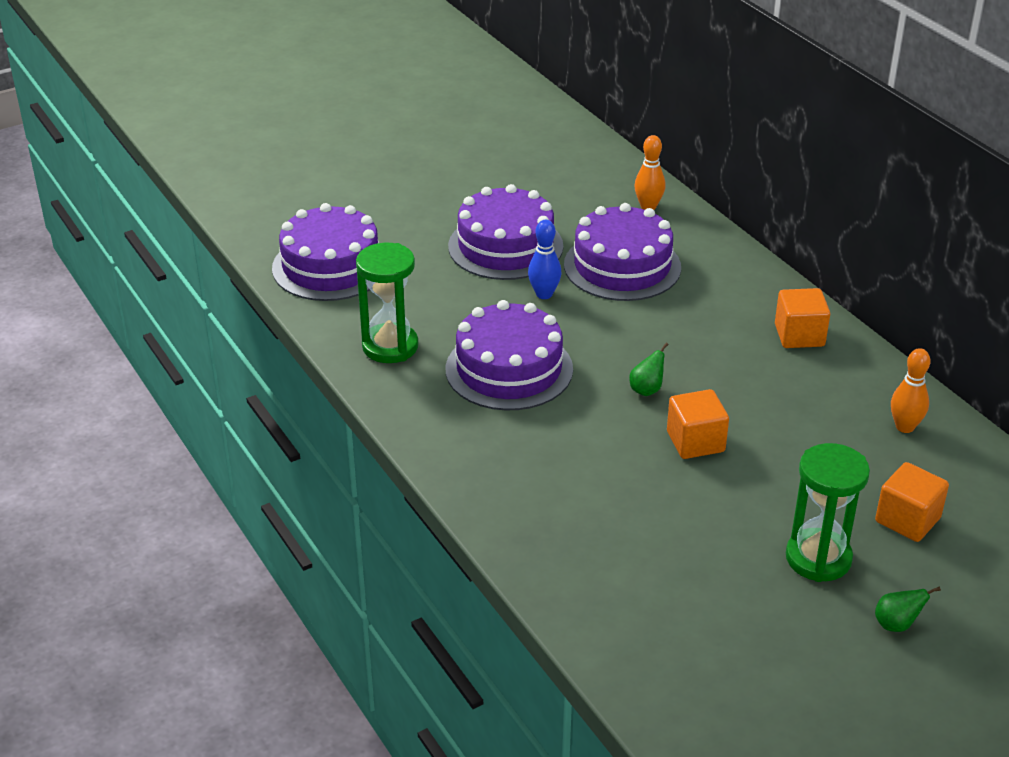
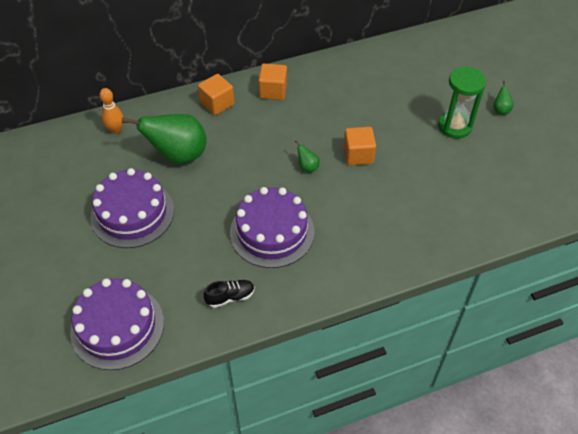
camera: 80 degrees left, 15 degrees up
green hourglass [356,243,418,363] -> black shoe [204,280,255,308]
blue bowling pin [528,220,562,299] -> none
purple cake [564,203,681,301] -> green pear [122,114,207,164]
orange cube [875,462,949,542] -> orange cube moved to [198,74,234,115]
orange bowling pin [891,348,931,433] -> none

